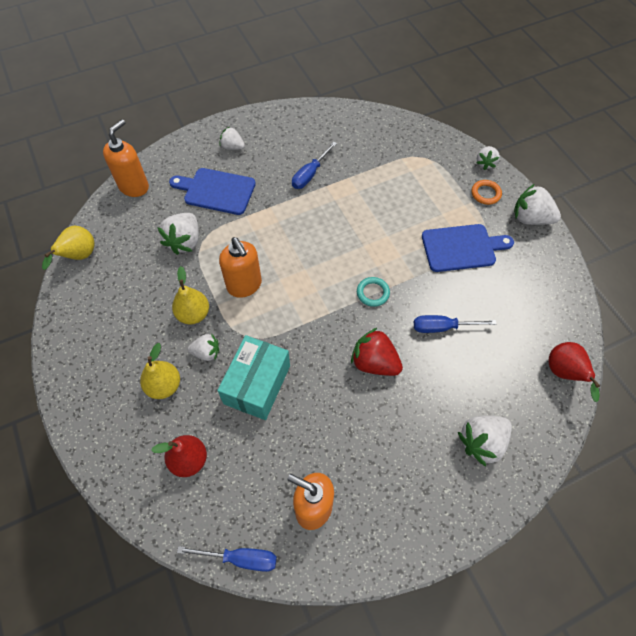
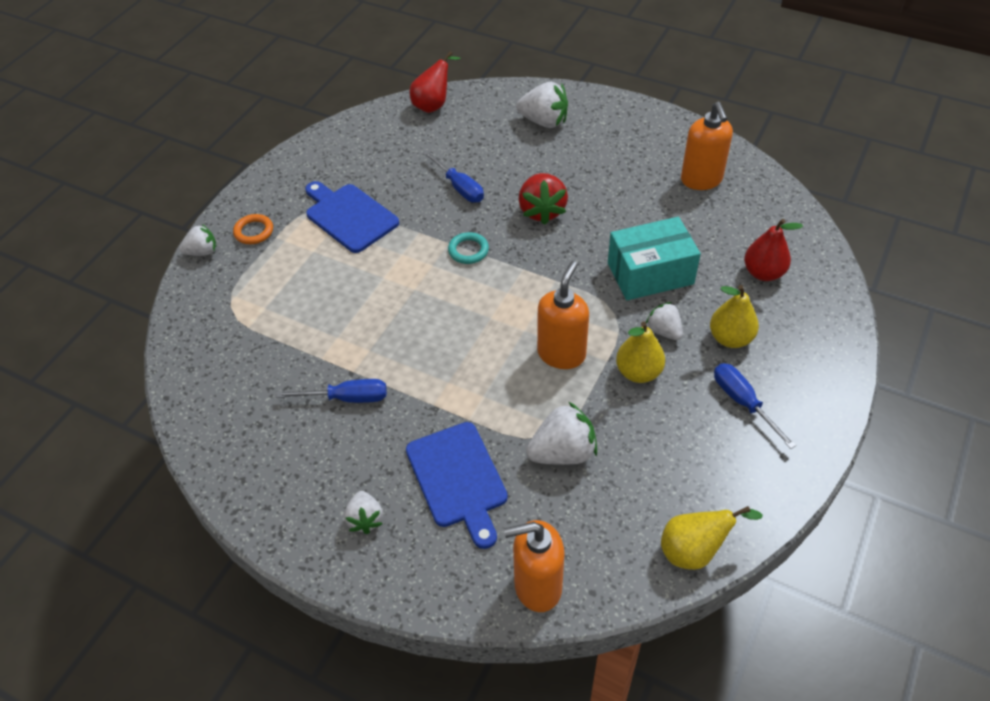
camera: 125 degrees left, 10 degrees down
blue screwdriver [177,546,277,572] -> blue screwdriver moved to [714,363,796,449]
white strawberry [514,184,561,225] -> none

